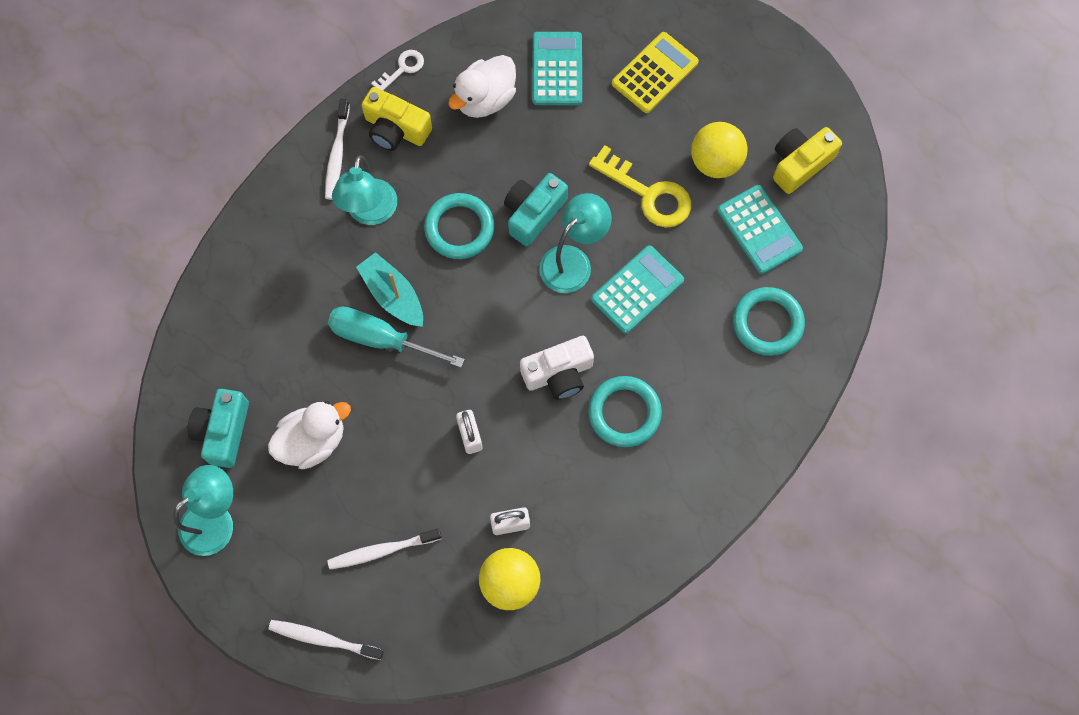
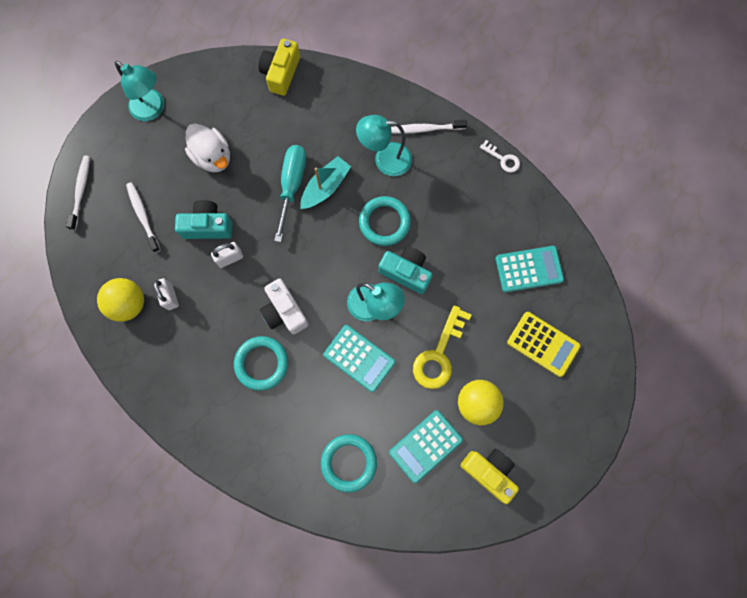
camera: 80 degrees right, 5 degrees up
turquoise camera [187,389,249,468] -> turquoise camera moved to [175,200,232,239]
yellow camera [362,87,432,151] -> yellow camera moved to [258,39,300,96]
white duck [448,55,516,118] -> none

